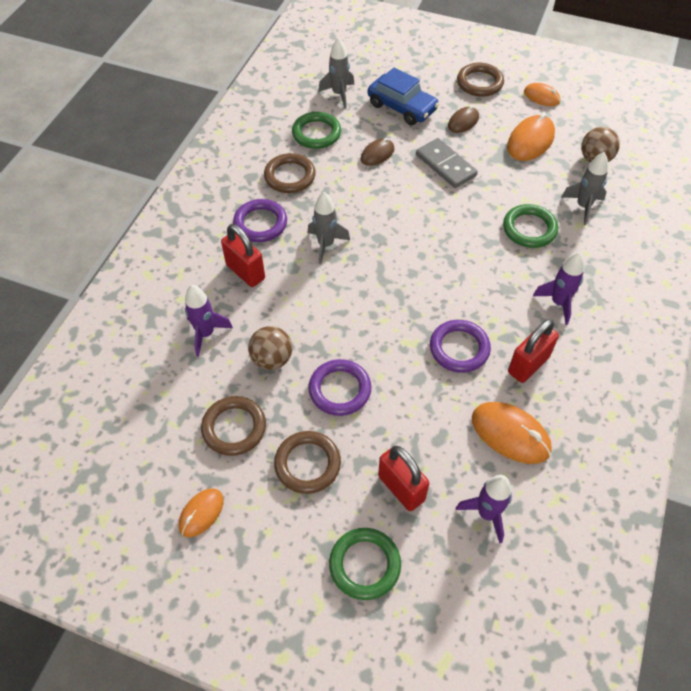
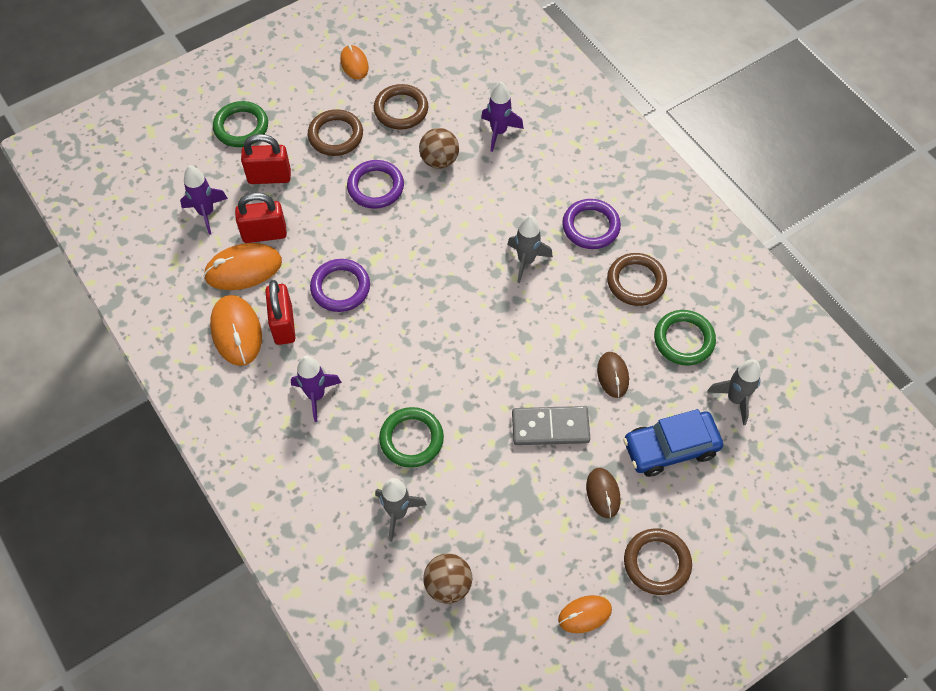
camera: 125 degrees right, 5 degrees up
red padlock [221,224,265,287] -> red padlock moved to [235,193,287,243]
orange mouse [507,113,555,161] -> orange mouse moved to [210,295,262,366]

